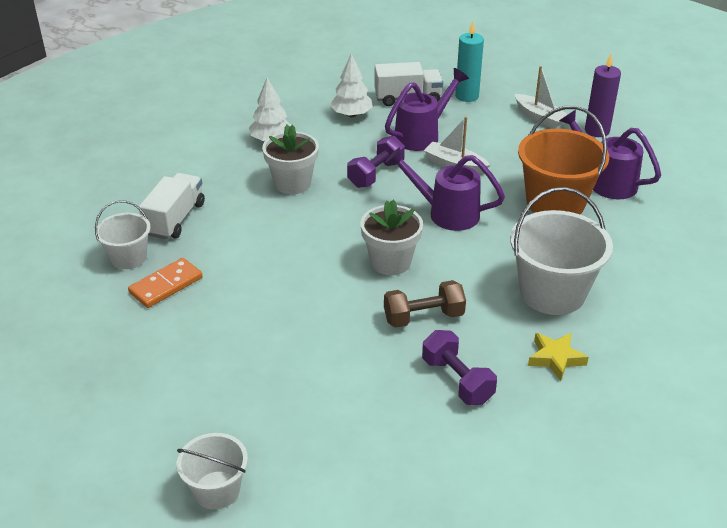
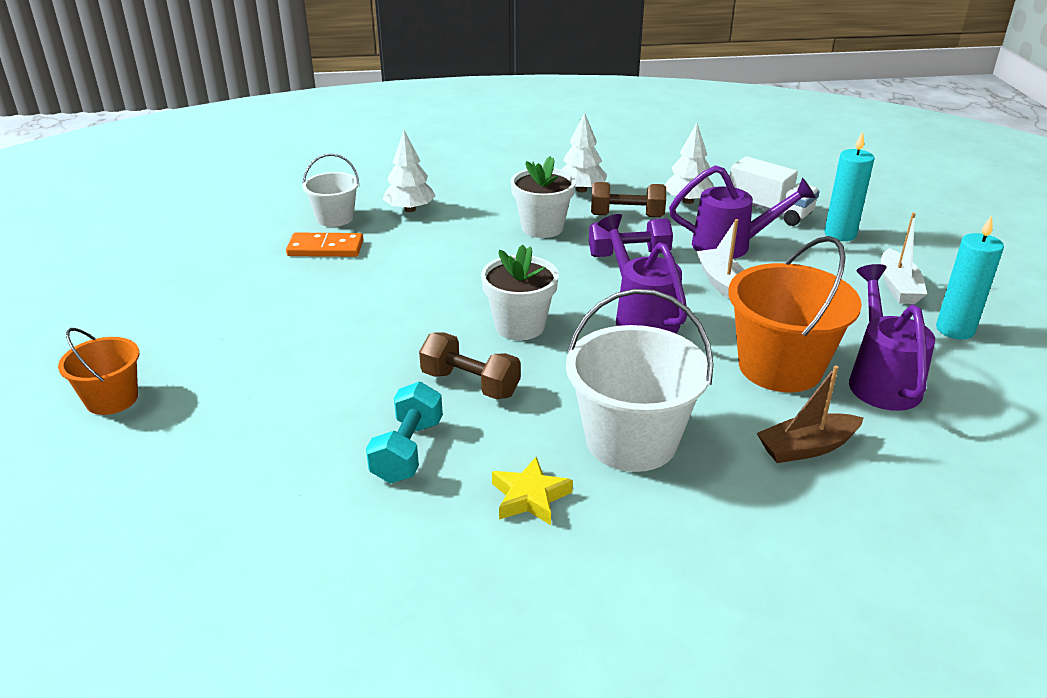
camera: 45 degrees right, 5 degrees down
white truck [139,173,205,240] -> white tree [383,130,436,212]
white bucket [177,433,248,510] -> orange bucket [58,328,139,415]
purple dumbbell [422,330,497,405] -> turquoise dumbbell [366,382,443,483]
purple candle [585,54,621,137] -> turquoise candle [936,215,1004,340]
none -> brown dumbbell [591,182,666,217]
none -> brown boat [757,366,864,463]

